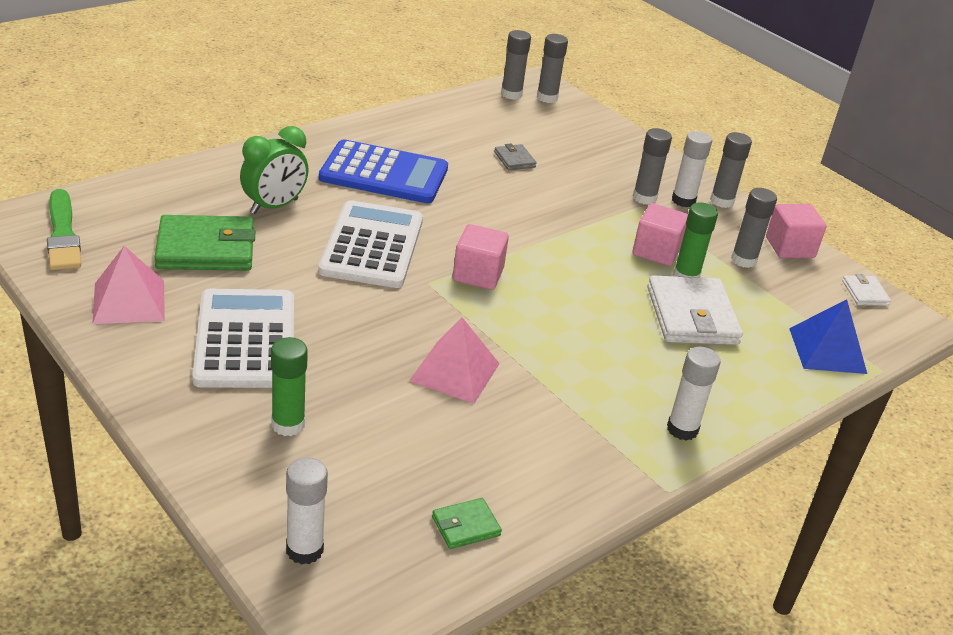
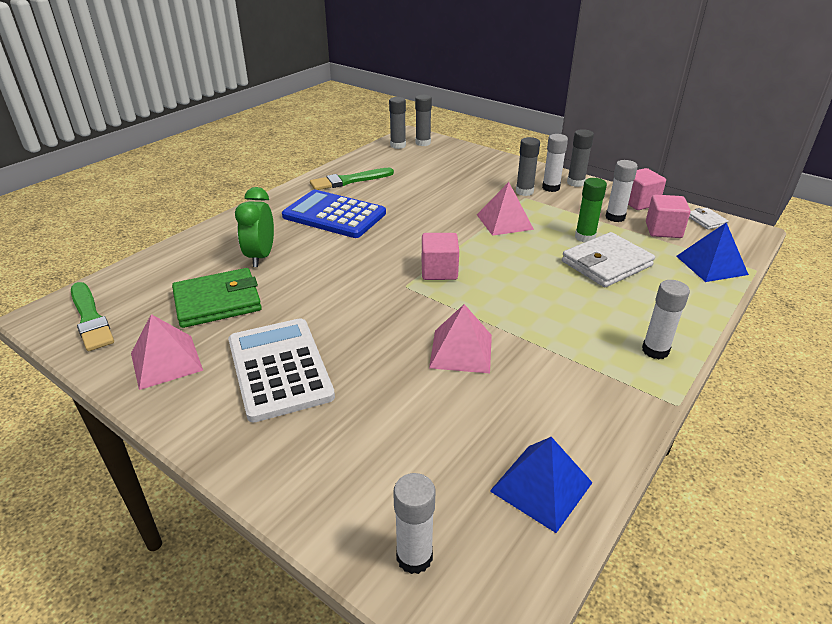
camera: 10 degrees left, 0 degrees up
green clock [240,126,309,214] -> green clock turned 150 degrees clockwise [235,187,274,267]
green glue stick [271,337,308,436] -> none
white calculator [318,200,423,288] -> none
blue calculator [319,139,448,203] -> blue calculator turned 150 degrees counterclockwise [282,190,386,238]
green wallet [432,498,502,549] -> blue pyramid [490,437,593,533]
grey wallet [494,144,537,170] -> none
pink cube [633,203,688,266] -> pink cube moved to [646,195,691,238]
white wallet [647,275,743,345] -> white wallet turned 75 degrees clockwise [562,232,655,287]
grey glue stick [731,188,777,268] -> white glue stick [606,160,638,222]
none -> green brush [310,168,394,190]
none -> pink pyramid [477,182,534,236]

